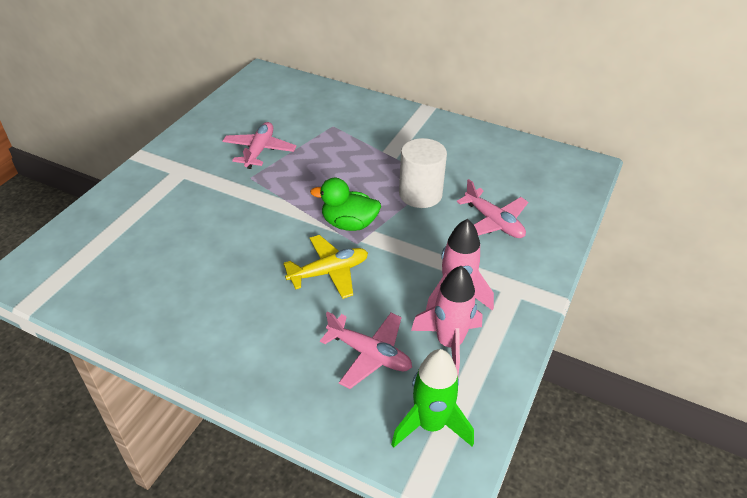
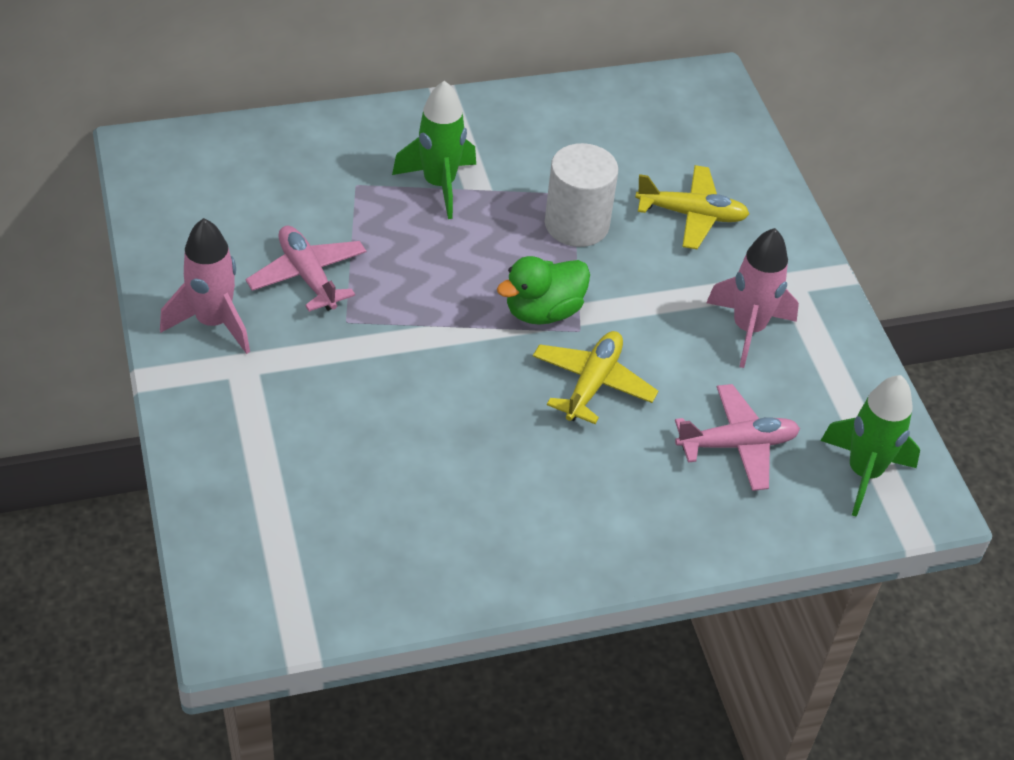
camera: 45 degrees left, 5 degrees up
pink rocket [411,266,483,375] -> pink rocket moved to [160,218,250,354]
pink plane [457,179,528,238] -> yellow plane [635,165,749,249]
none -> green rocket [392,80,476,219]

